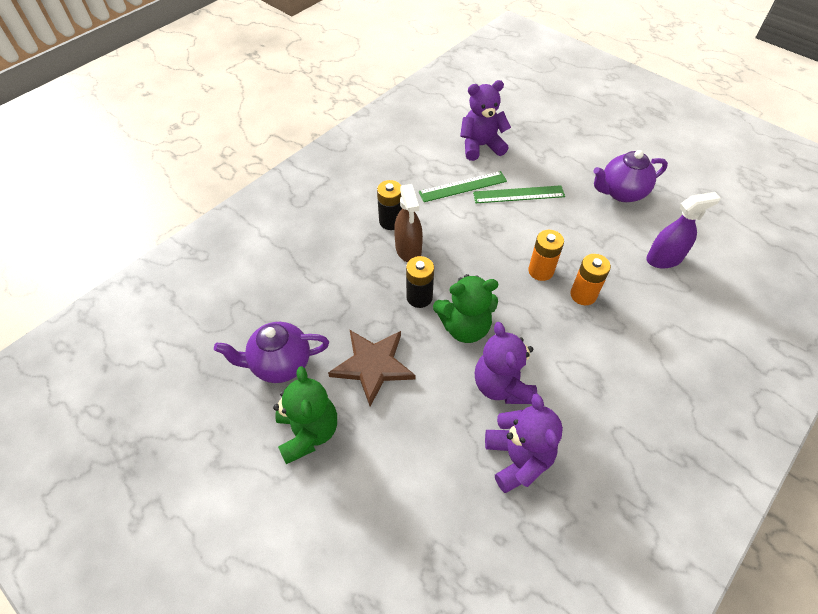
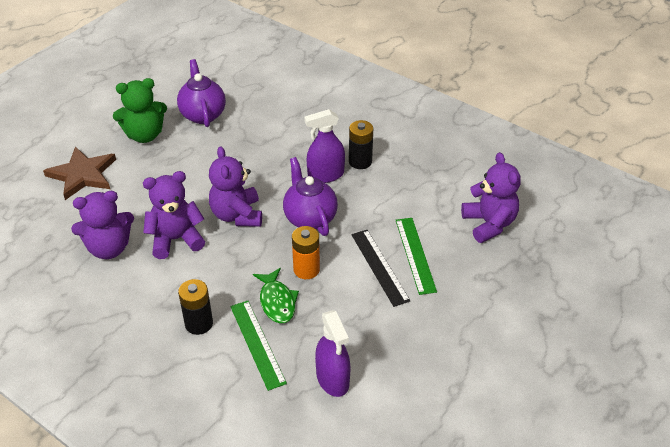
camera: 85 degrees right, 10 degrees down
brown star [328,329,415,406] -> brown star moved to [43,147,116,200]
brown spray bottle [394,184,423,263] -> purple spray bottle [304,109,345,183]
black battery [406,256,434,308] -> black battery moved to [178,279,213,335]
green ruler [419,171,507,202] -> green ruler moved to [230,301,287,391]
green teddy bear [433,274,498,343] -> purple teddy bear [209,146,262,227]
orange battery [570,254,611,305] -> green fish [253,268,299,323]
purple teapot [593,150,668,202] -> purple teapot moved to [283,157,338,236]
none -> black ruler [351,230,410,307]

